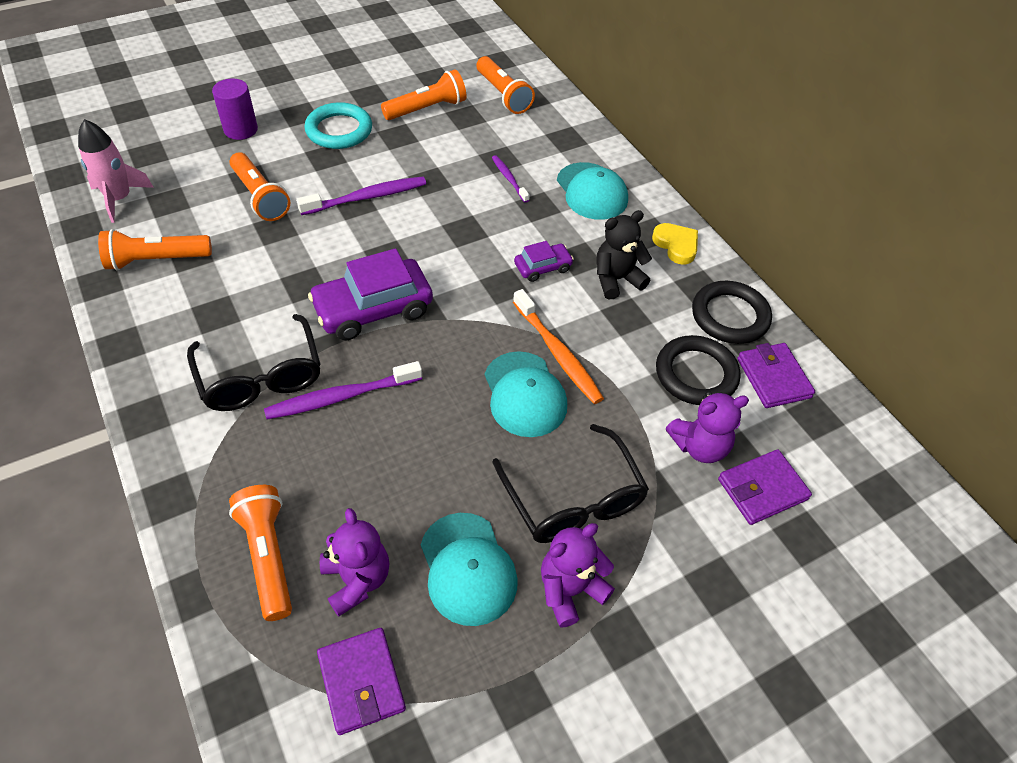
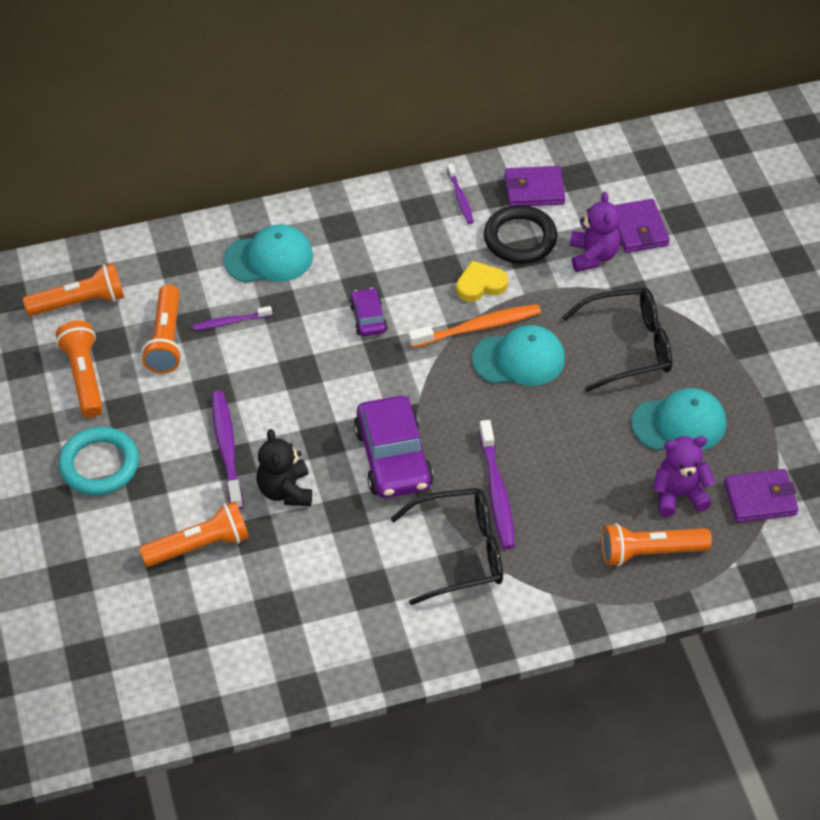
camera: 75 degrees left, 0 degrees up
pink rocket [78,119,154,223] -> none
orange flashlight [98,229,212,270] -> orange flashlight moved to [142,284,182,374]
purple cylinder [212,79,258,140] -> none
purple teddy bear [541,523,615,627] -> none
black teddy bear [597,210,652,299] -> black teddy bear moved to [257,429,312,506]
yellow heart [652,223,698,265] -> yellow heart moved to [456,261,508,302]
black ring [692,281,772,344] -> purple toothbrush [447,163,474,224]

